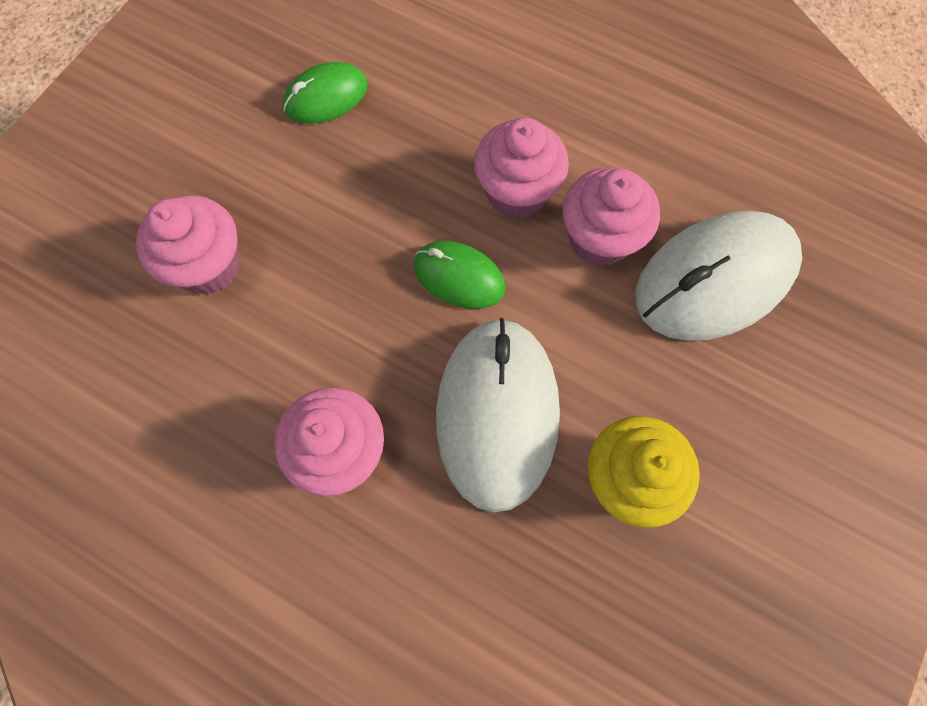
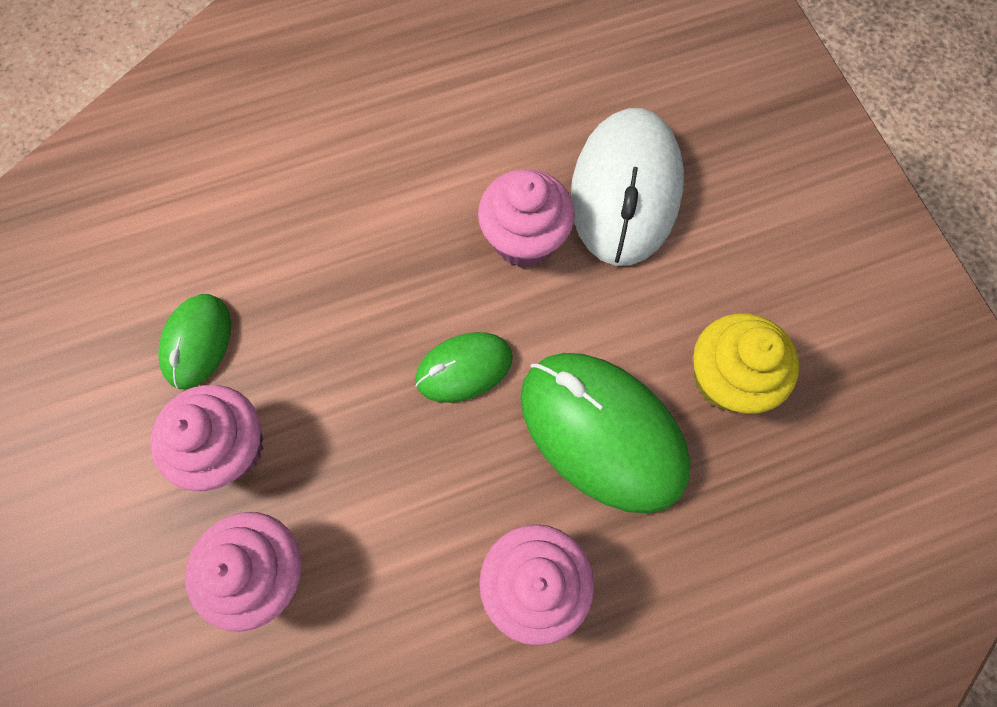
camera: 50 degrees left, 0 degrees up
white mouse [436,318,560,512] -> green mouse [520,353,691,513]
pink cupcake [474,118,569,219] -> pink cupcake moved to [150,385,264,491]

